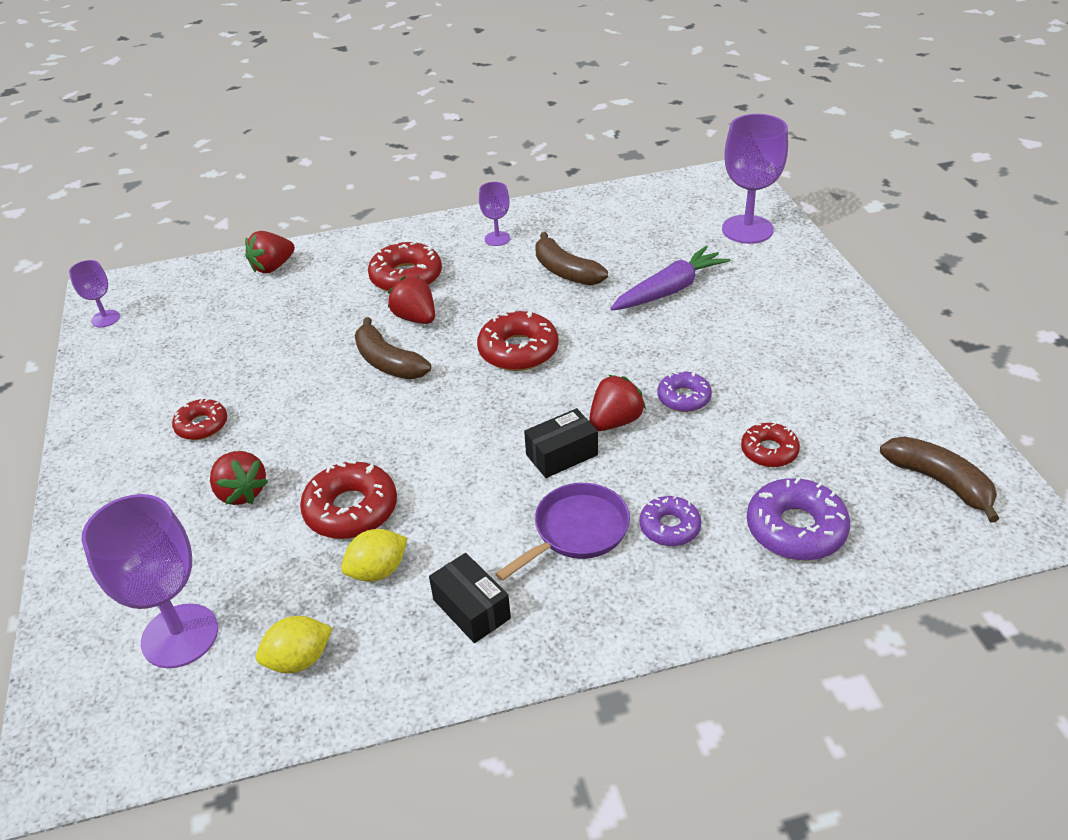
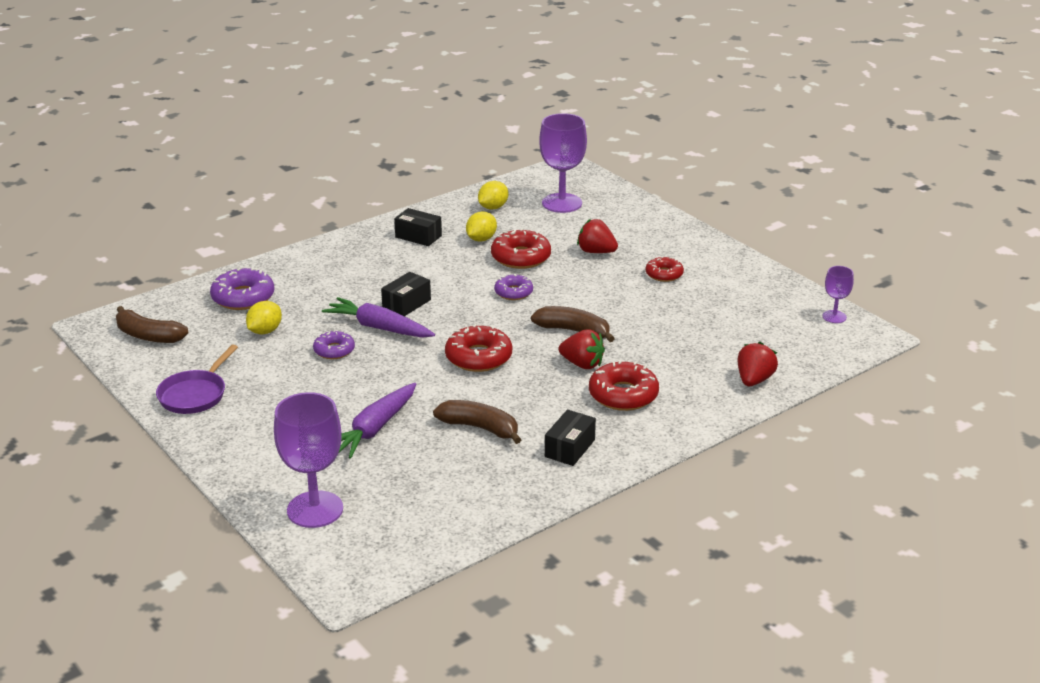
camera: 155 degrees right, 10 degrees down
purple goblet [479,182,510,246] -> black box [545,410,596,466]
purple pan [495,483,630,581] -> purple pan moved to [156,344,238,414]
red strawberry [589,375,646,431] -> purple carrot [322,297,435,338]
purple donut [640,495,701,546] -> purple donut moved to [494,274,533,300]
red donut [741,423,800,467] -> yellow lemon [246,301,282,334]

